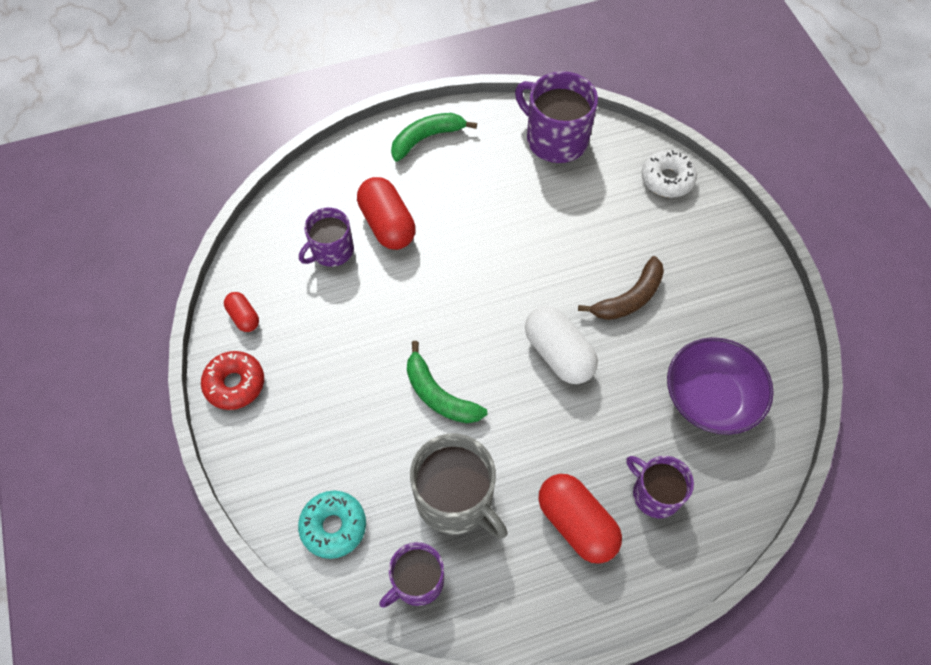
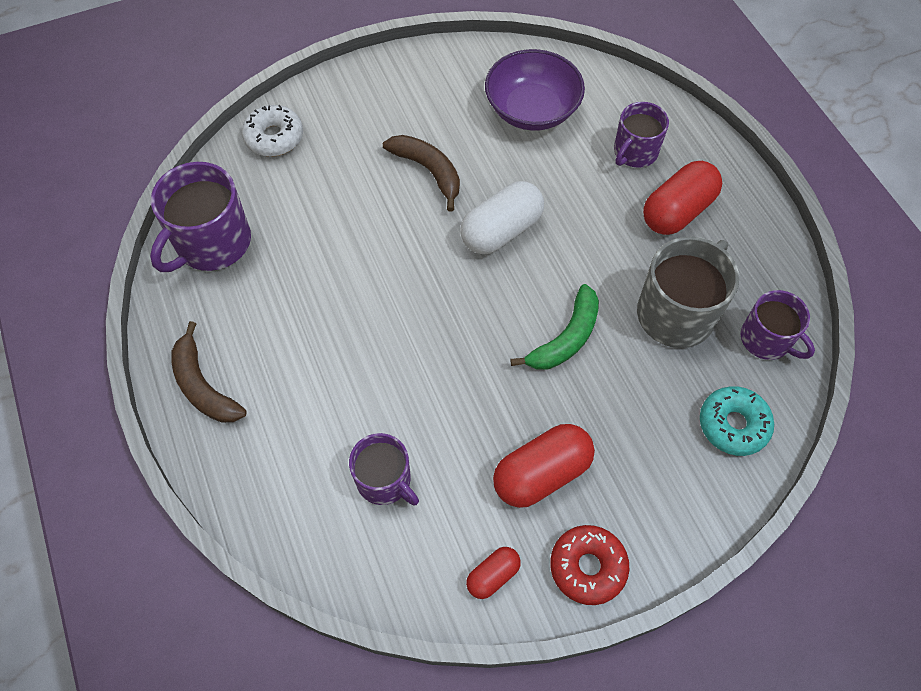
camera: 95 degrees left, 0 degrees up
red capsule [357,177,416,250] -> red capsule moved to [493,424,595,508]
green banana [391,113,477,162] -> brown banana [171,321,247,422]

